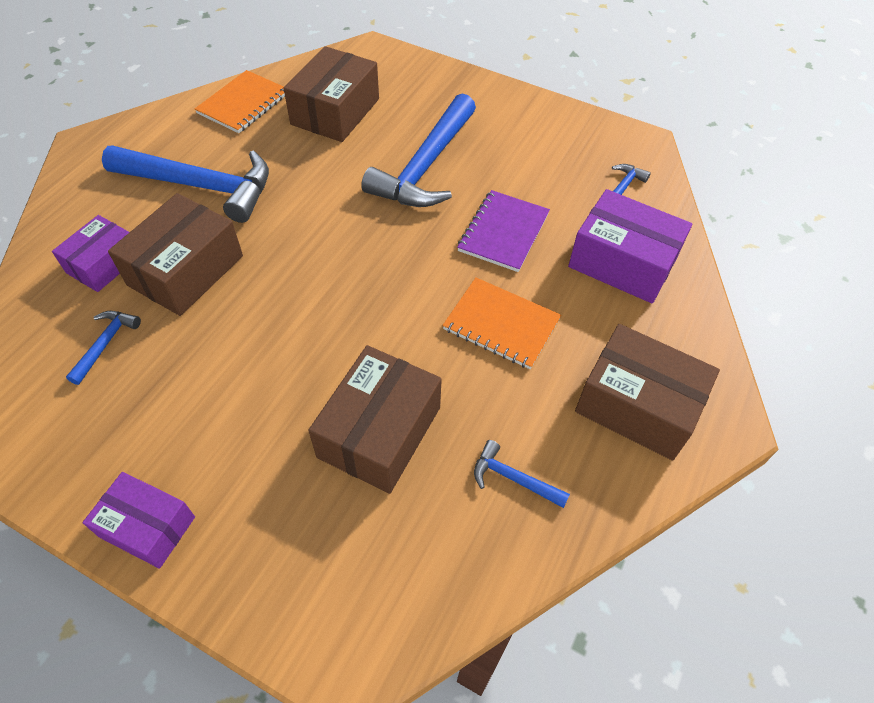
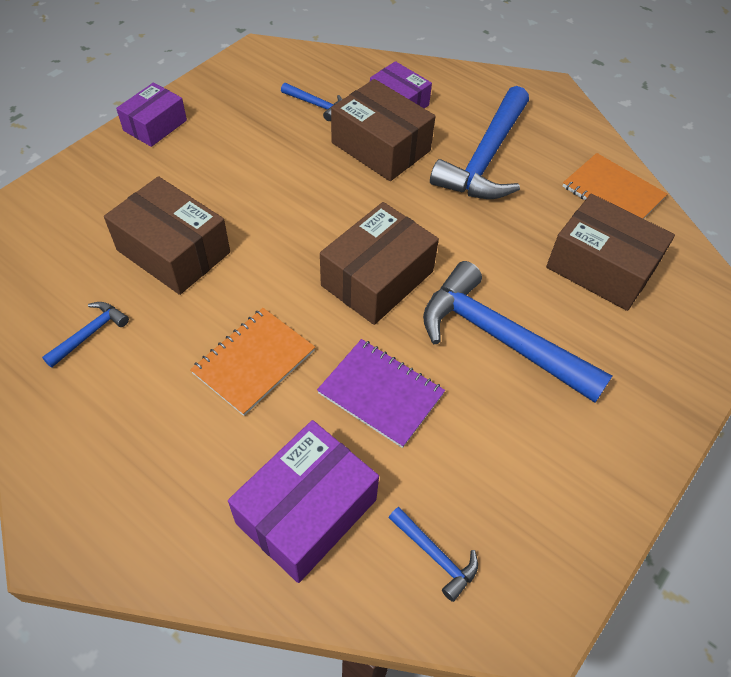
camera: 100 degrees right, 0 degrees up
brown box [575,324,720,460] -> brown box moved to [320,202,439,325]

